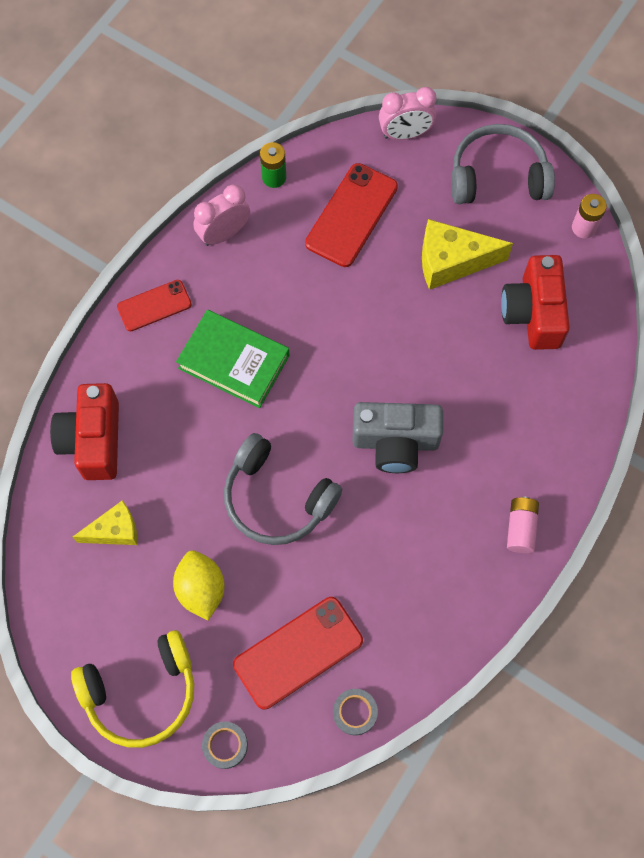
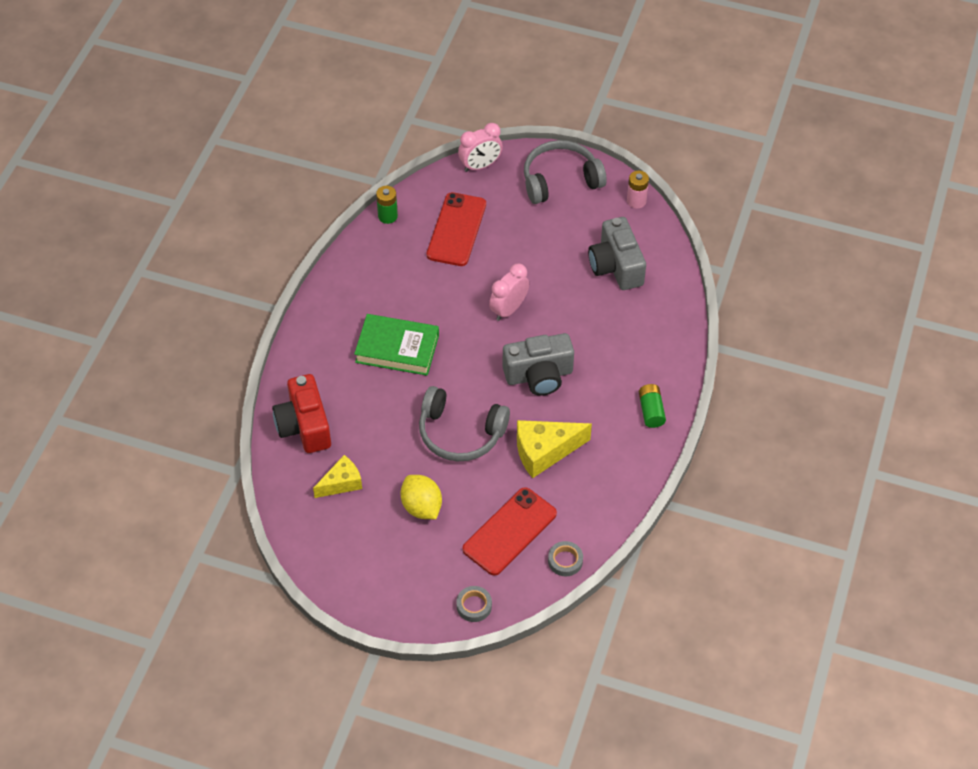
camera: 15 degrees left, 15 degrees down
yellow headphones [71,630,194,748] -> none
red phone [117,280,192,331] -> none
pink clock [193,184,250,246] -> pink clock moved to [489,264,529,321]
yellow cheese [422,219,513,290] -> yellow cheese moved to [517,420,592,478]
red camera [501,255,570,350] -> grey camera [588,217,646,290]
pink battery [507,497,539,553] -> green battery [639,384,666,428]

